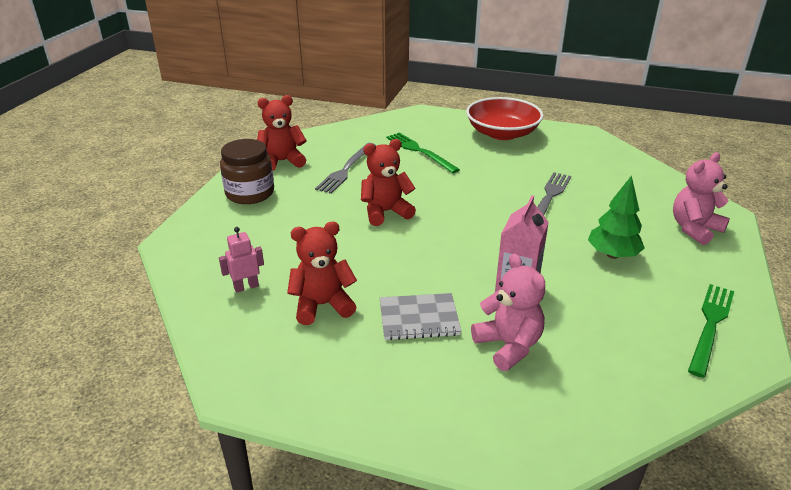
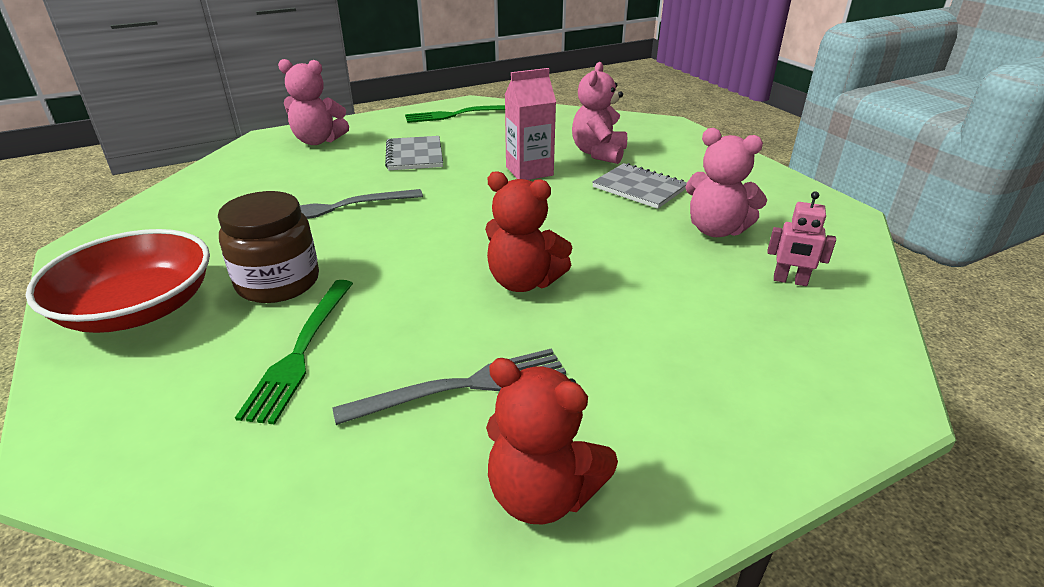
camera: 135 degrees left, 0 degrees up
brown jar [220,139,274,204] -> brown jar moved to [218,191,319,303]
red teddy bear [287,222,357,325] -> pink teddy bear [685,128,767,237]
green tree [588,175,645,259] -> grey notebook [385,136,443,170]

